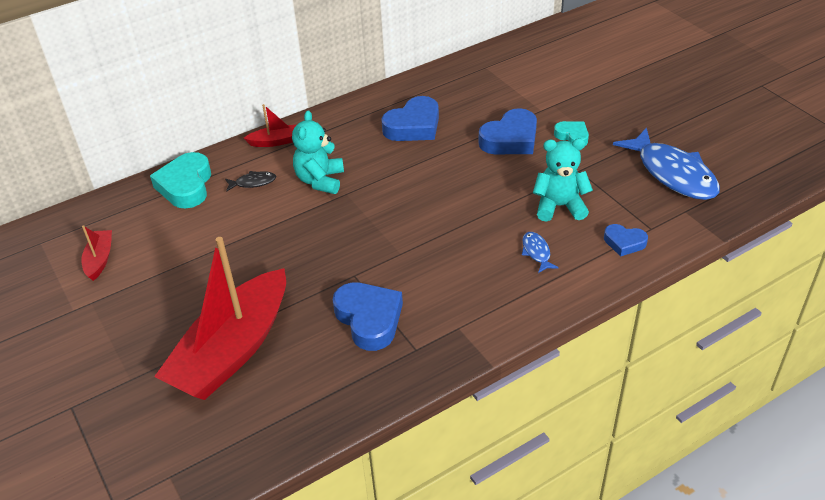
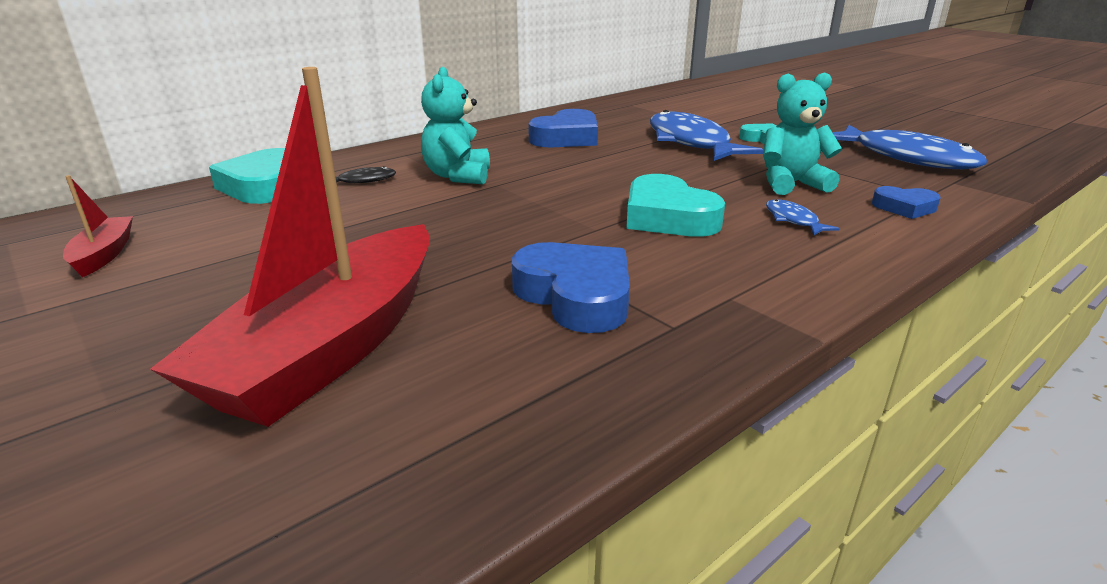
camera: 10 degrees left, 15 degrees down
red boat [244,104,296,147] -> none
blue heart [479,108,537,154] -> blue fish [650,110,764,161]
none -> turquoise heart [626,174,725,237]

